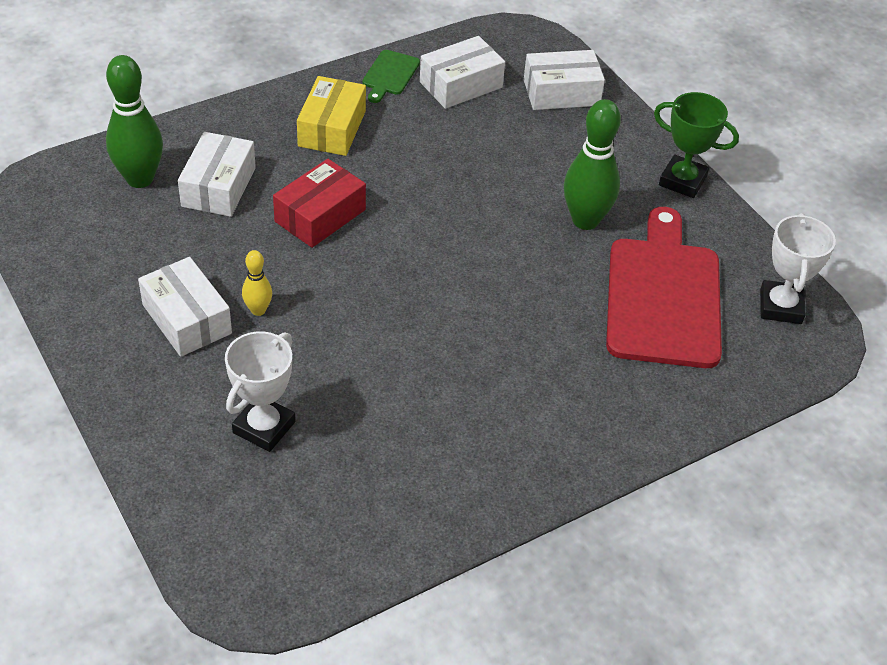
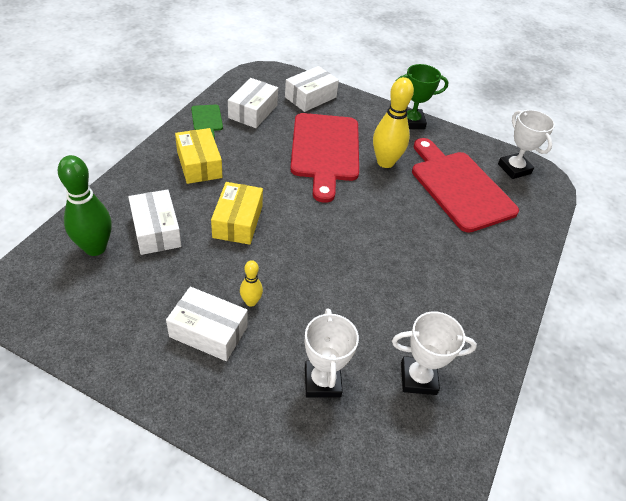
camera: 35 degrees left, 0 degrees up
red box [273,159,366,248] -> yellow box [211,182,263,245]
green bowling pin [564,99,621,230] -> yellow bowling pin [373,77,414,168]
none -> red cutting board [290,113,359,203]
none -> white trophy [392,311,477,395]

